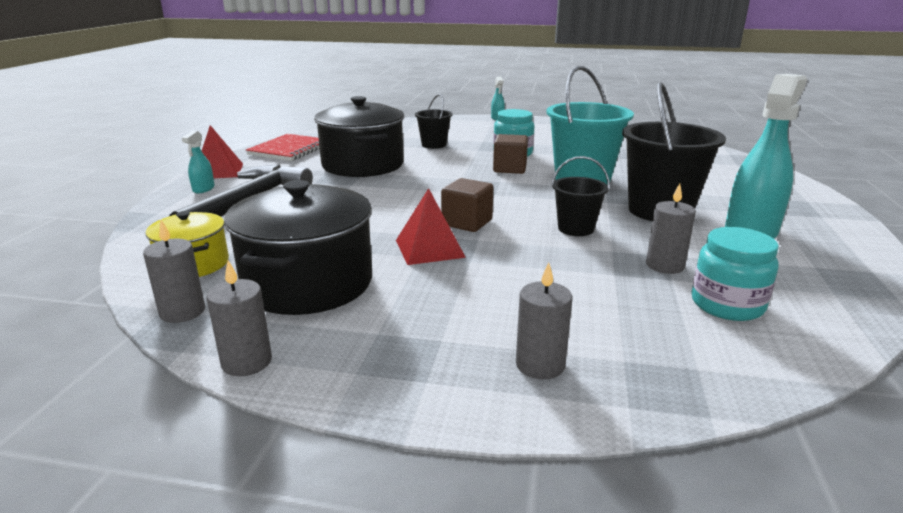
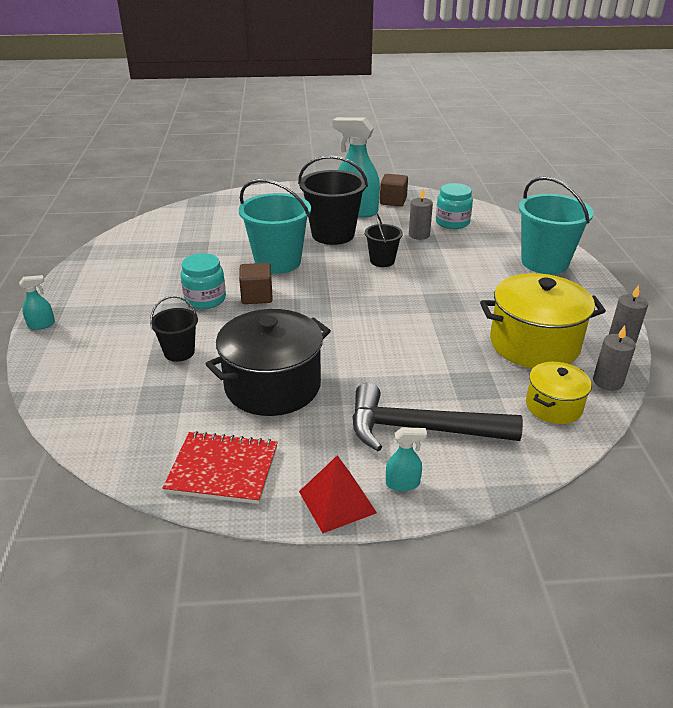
camera: 105 degrees left, 10 degrees up
black pot [224,180,372,315] -> yellow pot [480,273,606,369]
red pyramid [396,188,466,265] -> none
brown cube [441,178,493,232] -> brown cube moved to [380,174,408,206]
grey candle [516,262,572,379] -> turquoise bucket [519,176,594,274]

